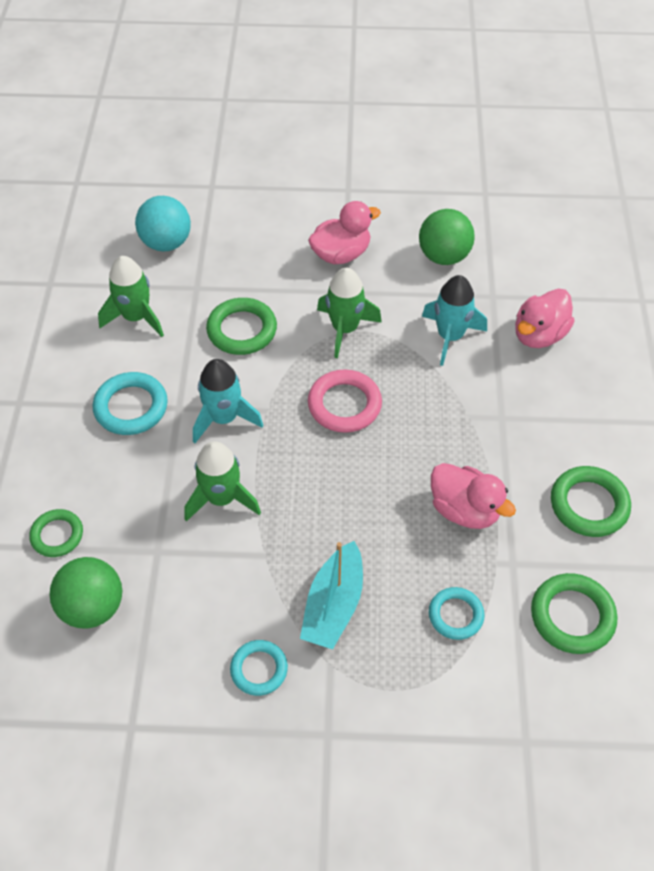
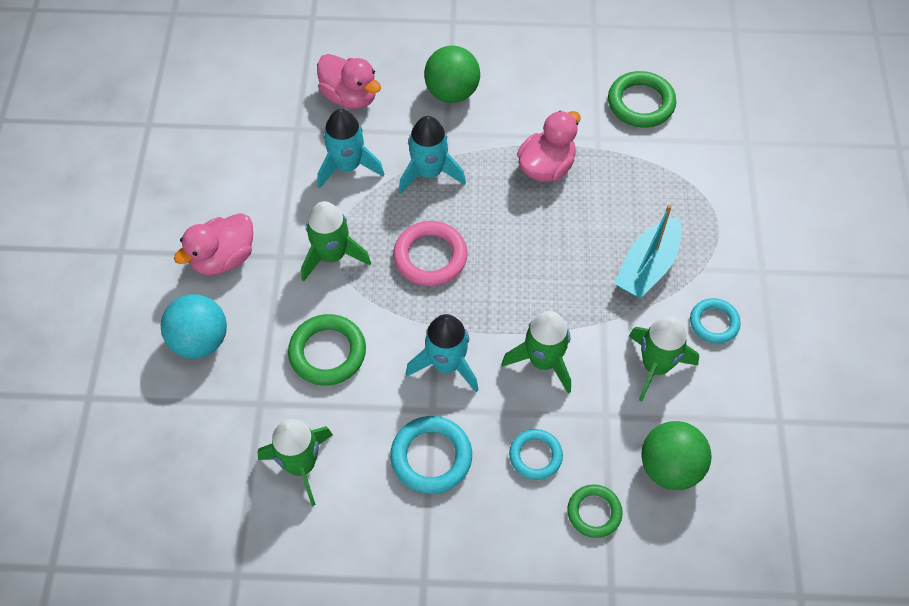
camera: 90 degrees left, 5 degrees up
turquoise ball [135,196,191,251] -> turquoise ball moved to [161,294,227,359]
turquoise boat [300,541,363,649] -> turquoise boat turned 105 degrees clockwise [614,205,682,298]
pink duck [308,201,381,264] -> pink duck turned 105 degrees counterclockwise [174,213,253,275]
green ball [419,209,475,265] -> green ball moved to [424,45,480,103]
turquoise ring [429,587,485,640] -> turquoise ring moved to [509,429,563,480]
green ring [551,466,631,537] -> none
none -> turquoise rocket [399,116,466,194]
none -> green rocket [629,316,699,402]

